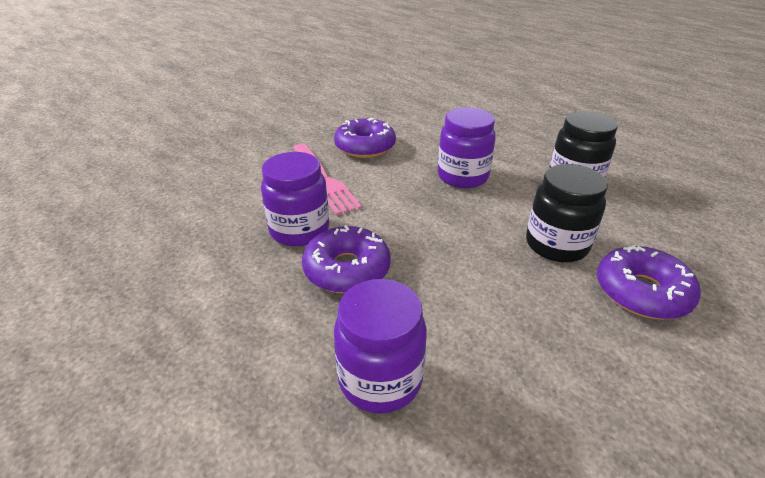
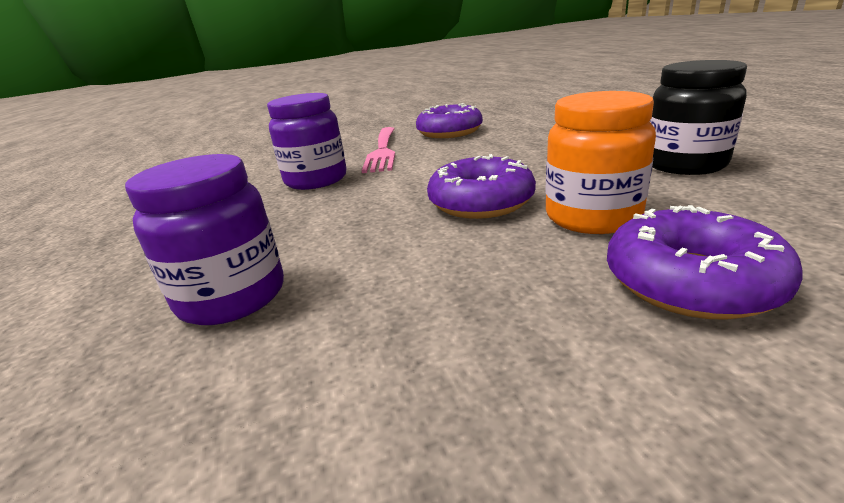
camera: 30 degrees right, 10 degrees down
purple donut [302,225,391,293] -> purple donut moved to [427,154,536,219]
purple jar [438,107,496,188] -> none
black jar [526,164,608,262] -> orange jar [546,91,656,234]

